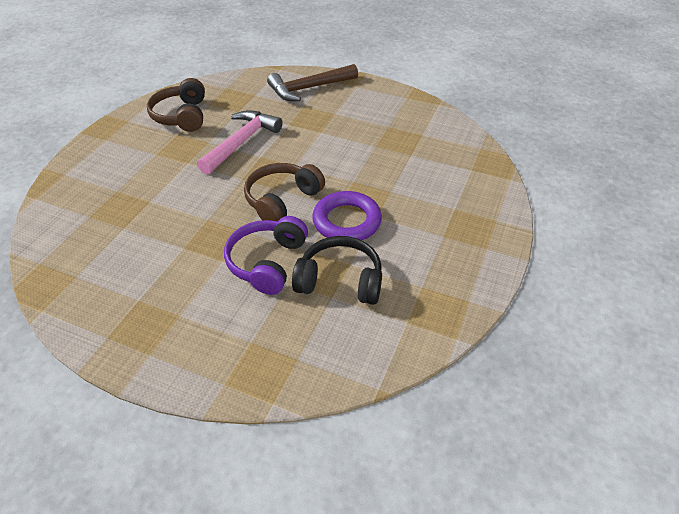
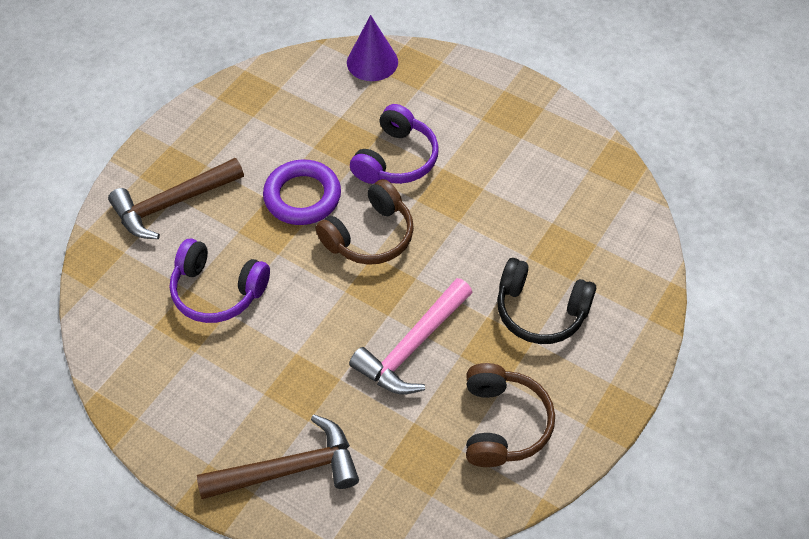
camera: 170 degrees left, 10 degrees up
black headphones [292,236,382,305] -> black headphones moved to [497,258,596,344]
none -> brown hammer [108,158,244,239]
none -> purple headphones [169,239,270,323]
none -> purple cone [347,15,398,81]

